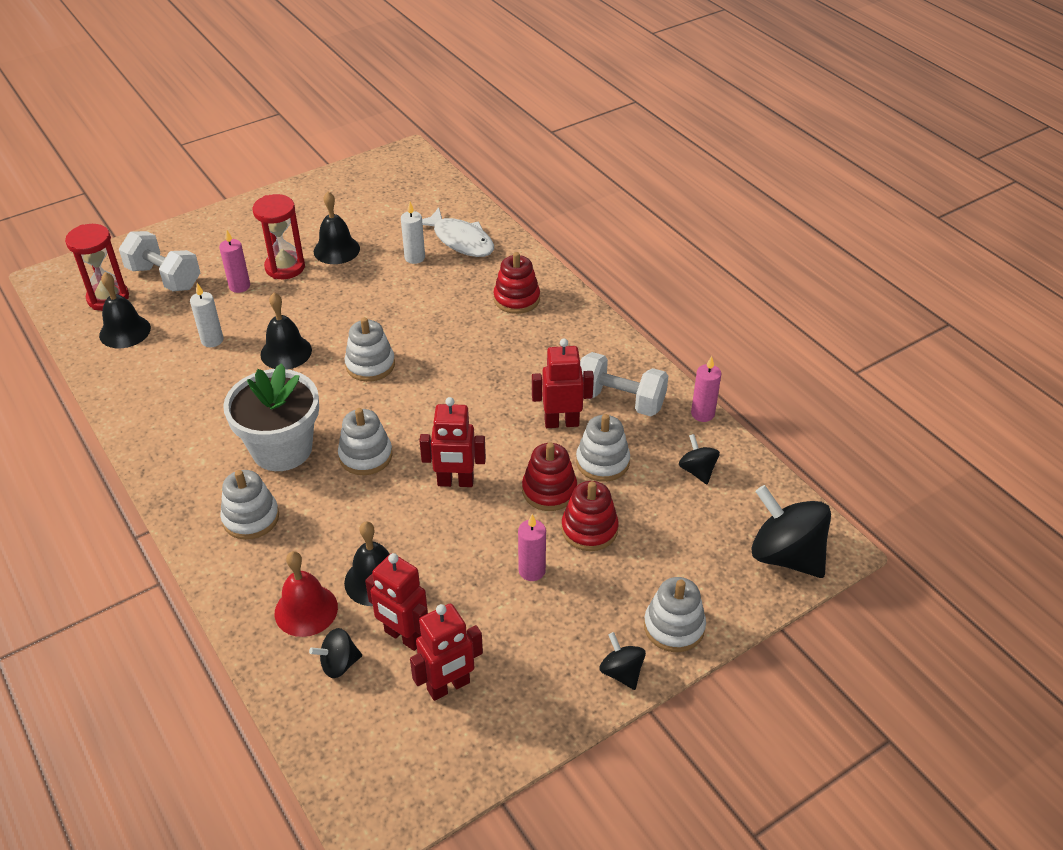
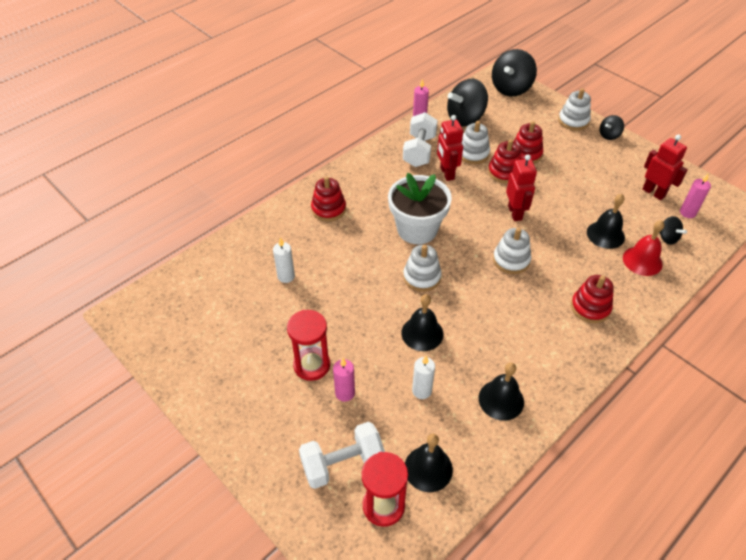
camera: 100 degrees left, 5 degrees up
white dumbbell [119,231,200,291] -> white dumbbell turned 45 degrees clockwise [299,422,385,489]
white stacking toy [220,470,279,540] -> red stacking toy [571,275,614,323]
white flower pot [223,363,319,471] -> white flower pot moved to [388,173,452,244]
black bell [314,192,360,264] -> black bell moved to [479,362,524,421]
red robot [365,553,428,651] -> none
white fish [422,207,494,257] -> none
pink candle [518,514,546,581] -> pink candle moved to [680,173,711,218]
black spinning top [679,434,720,484] -> black spinning top [447,79,488,126], size x1.97

